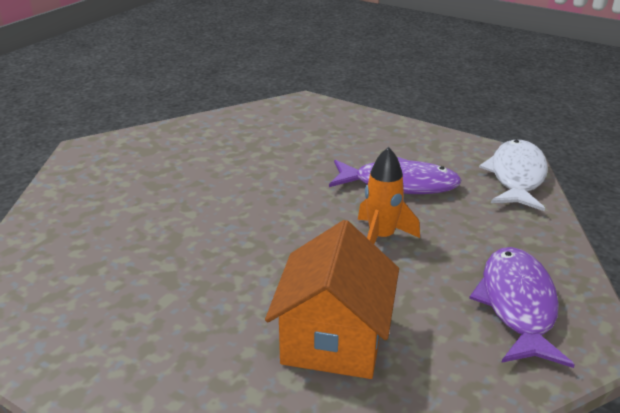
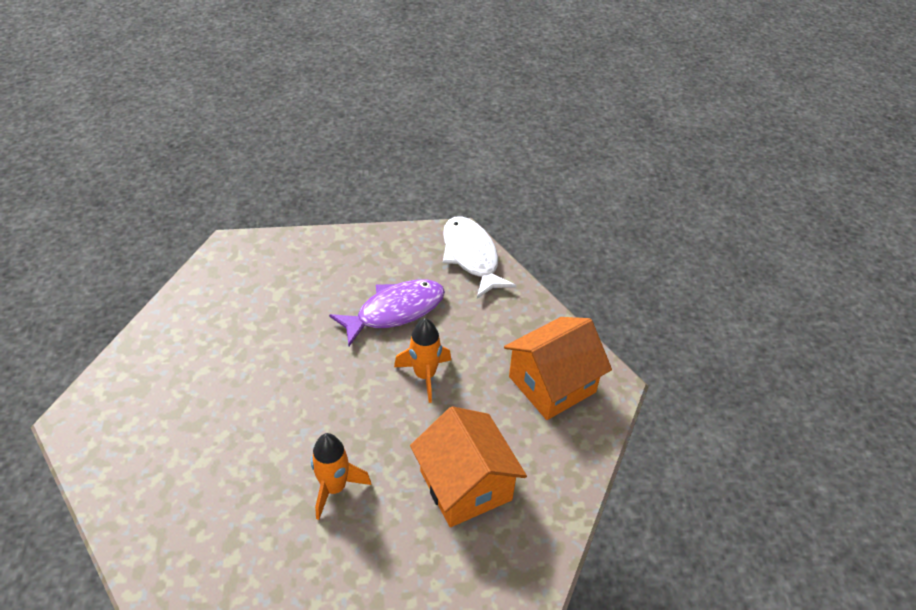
camera: 40 degrees left, 15 degrees up
purple fish [469,247,575,368] -> orange house [504,317,612,420]
none -> orange rocket [311,433,371,520]

